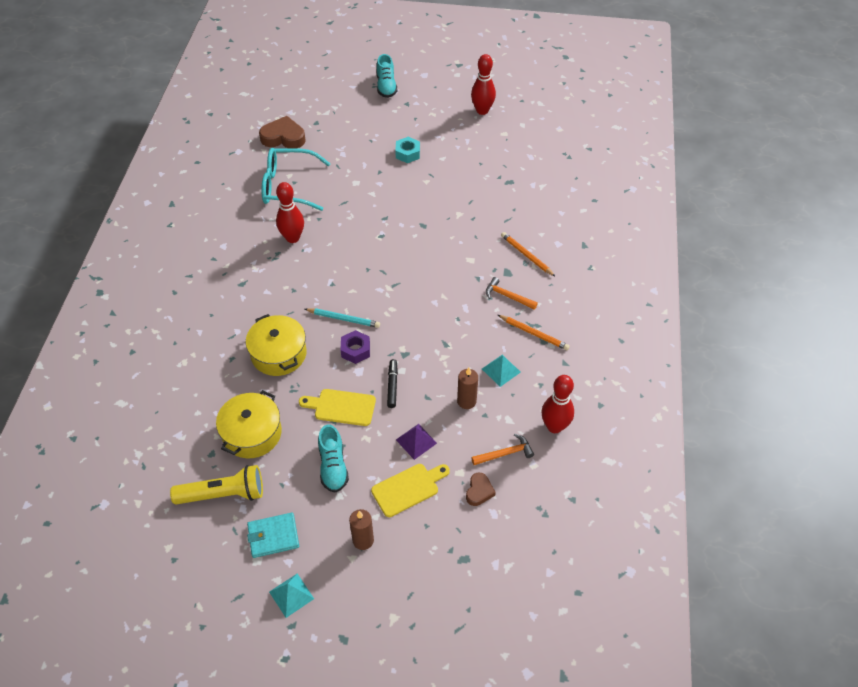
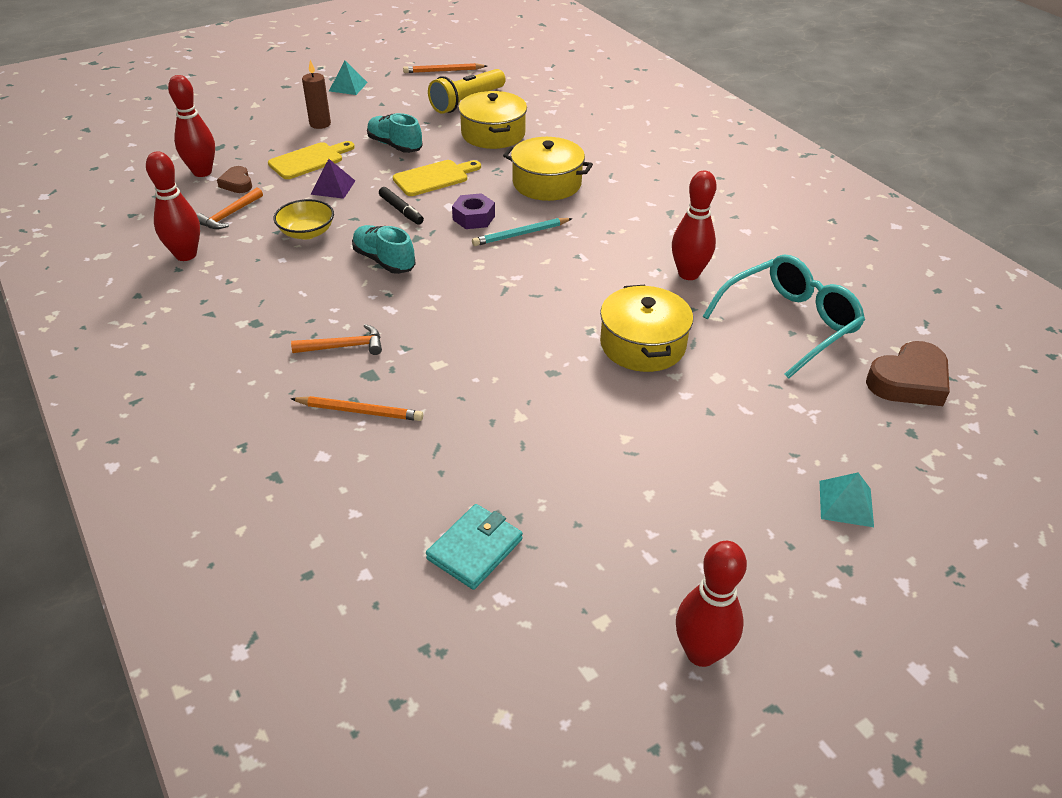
camera: 140 degrees right, 10 degrees down
turquoise wallet [247,513,299,558] -> turquoise wallet moved to [426,504,523,590]
yellow cutting board [371,464,450,517] -> yellow cutting board turned 150 degrees counterclockwise [268,141,355,179]
turquoise shoe [377,54,397,98] -> turquoise shoe moved to [352,225,416,274]
turquoise nut [395,137,420,163] -> none
brown candle [457,368,478,409] -> yellow bowl [274,199,334,240]
turquoise pyramid [482,355,521,387] -> turquoise pyramid moved to [820,472,874,527]
orange pencil [498,315,570,350] -> orange pencil moved to [403,63,487,73]
none -> red bowling pin [168,75,215,177]
none -> yellow pot [600,285,693,372]

